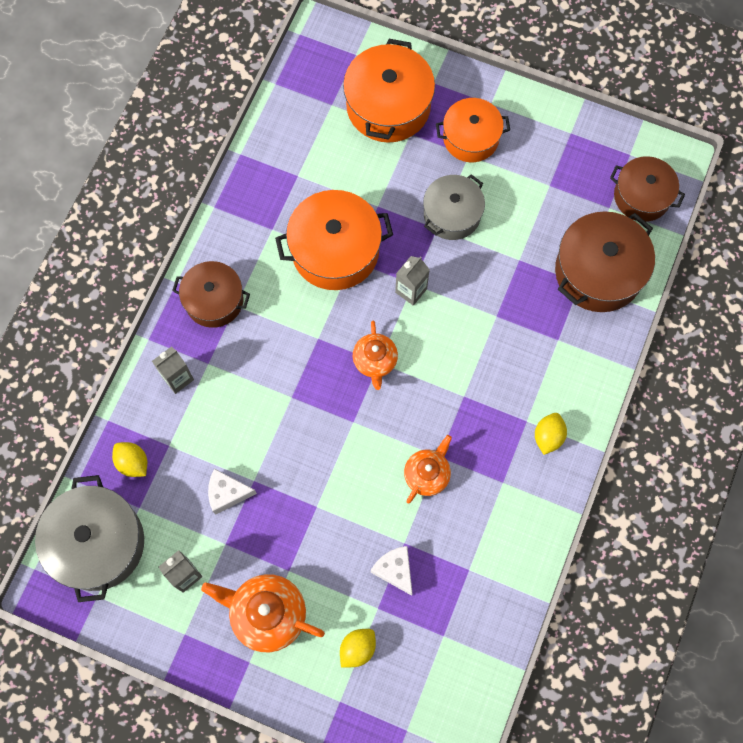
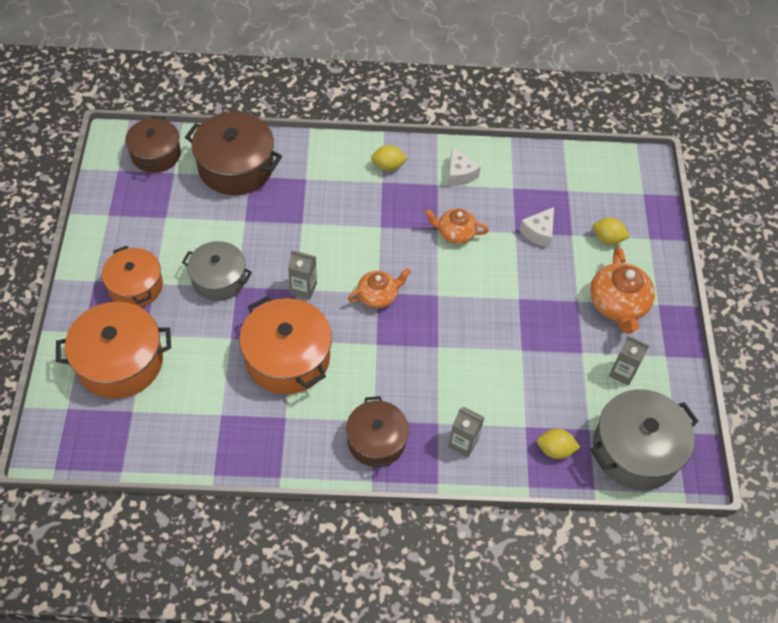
camera: 115 degrees left, 15 degrees down
yellow lemon [112,442,147,477] -> yellow lemon turned 75 degrees clockwise [537,429,580,459]
white cheese [208,469,257,515] -> white cheese moved to [448,147,481,186]

